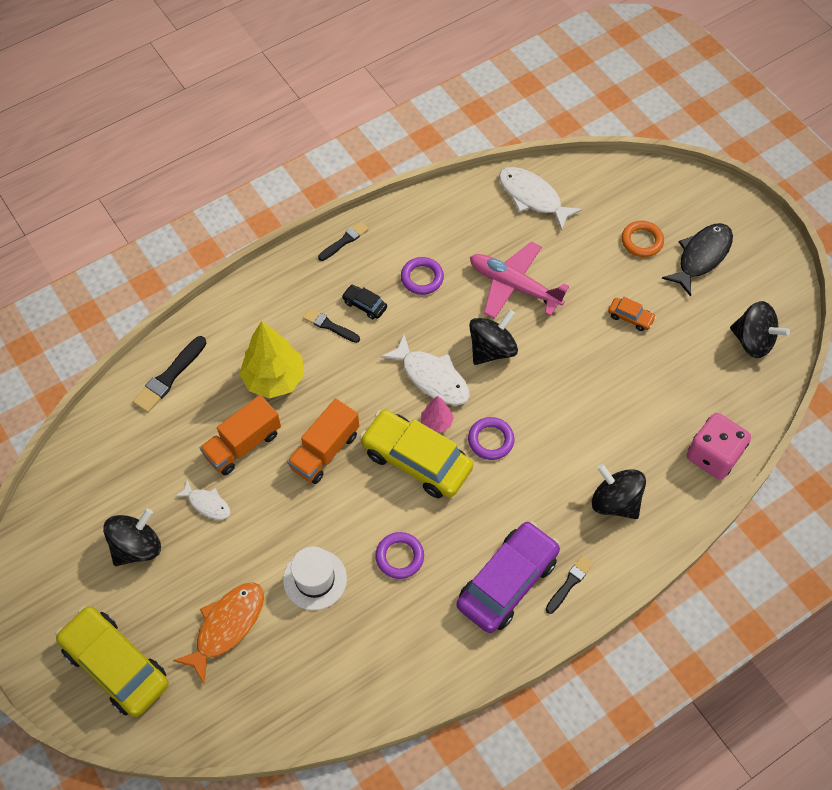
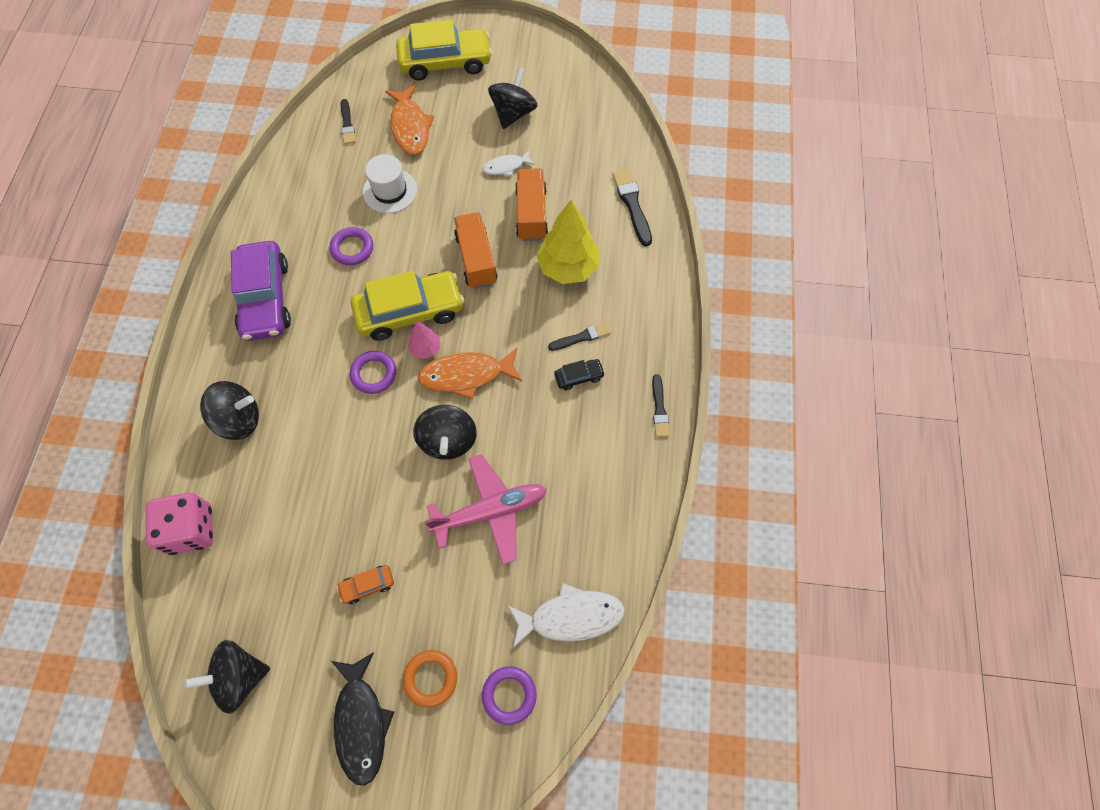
camera: 130 degrees right, 5 degrees up
black spinning top [103,509,161,566] -> black spinning top turned 150 degrees counterclockwise [488,67,537,129]
white fish [380,334,470,405] -> orange fish [418,348,522,399]
purple ring [401,257,444,295] -> purple ring moved to [482,666,537,725]
black brush [546,556,593,614] -> black brush moved to [341,99,356,144]

